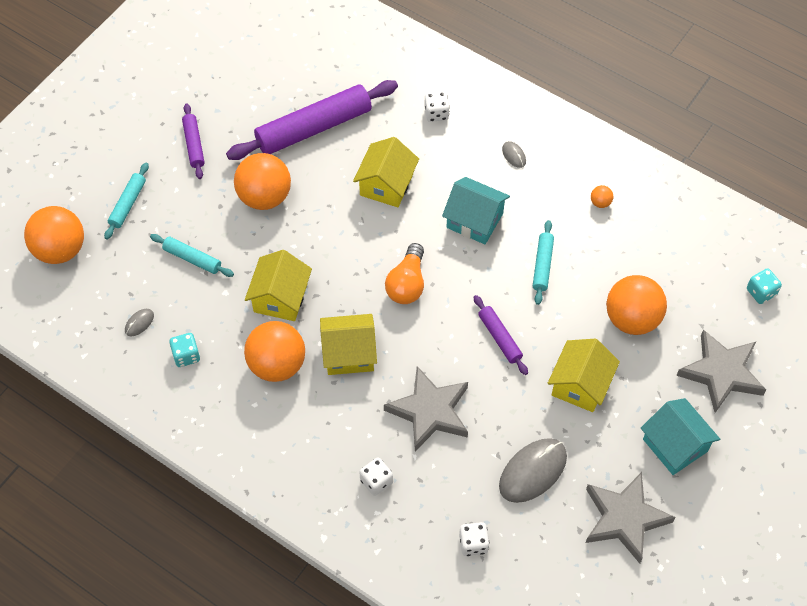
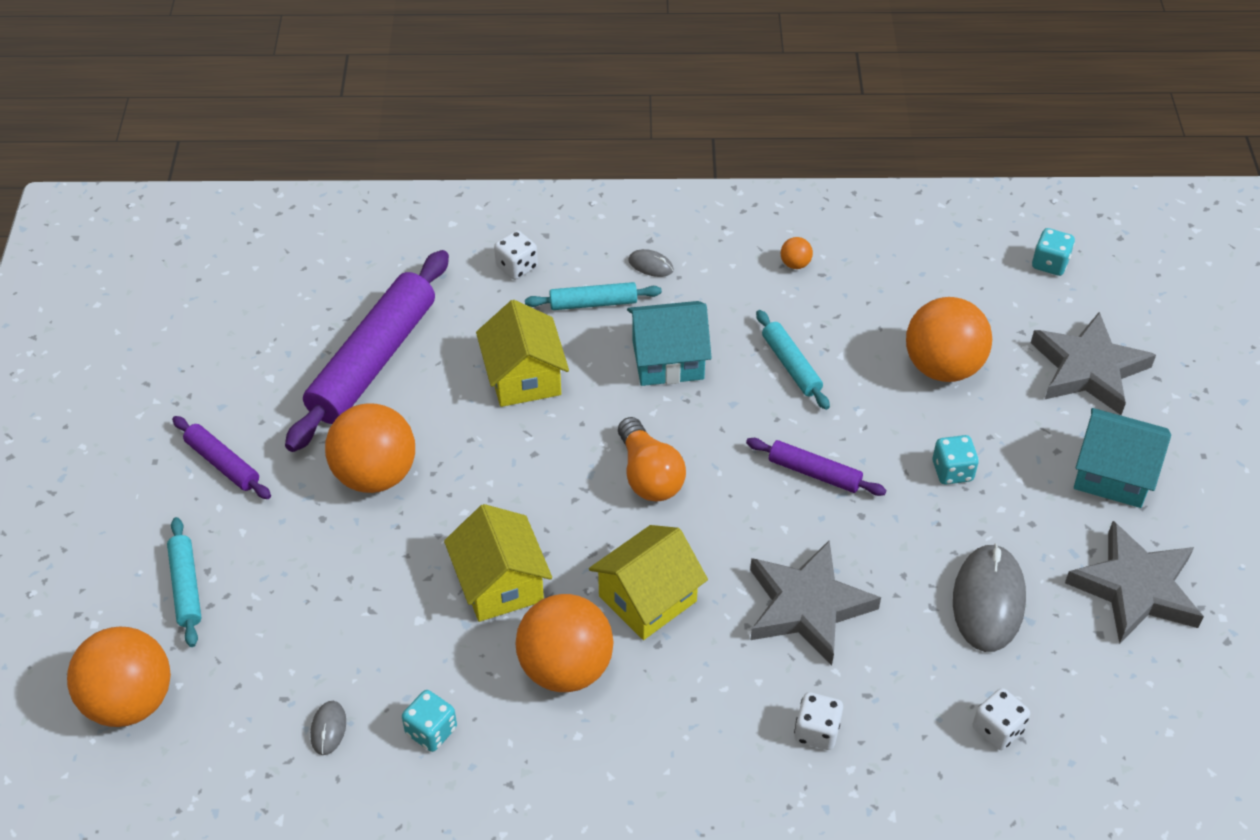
camera: 35 degrees left, 10 degrees down
turquoise rolling pin [150,234,234,277] -> turquoise rolling pin moved to [525,282,662,310]
yellow house [548,339,620,412] -> turquoise dice [933,435,979,484]

